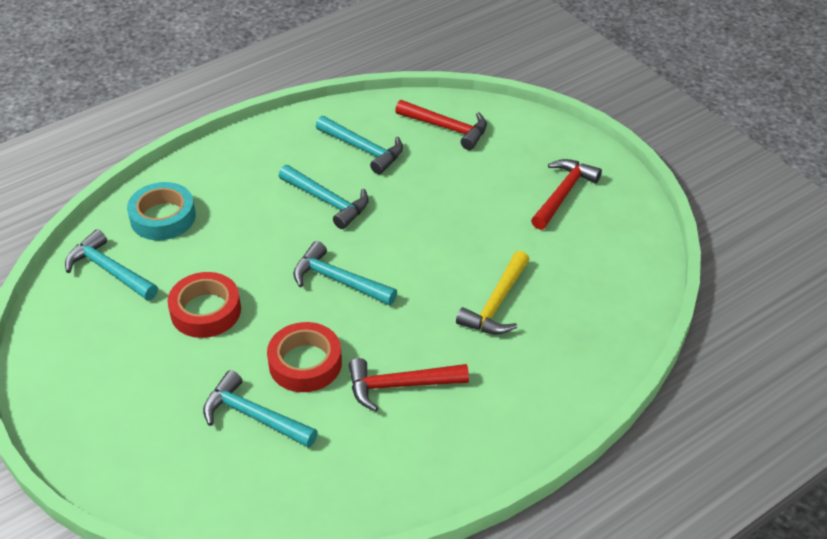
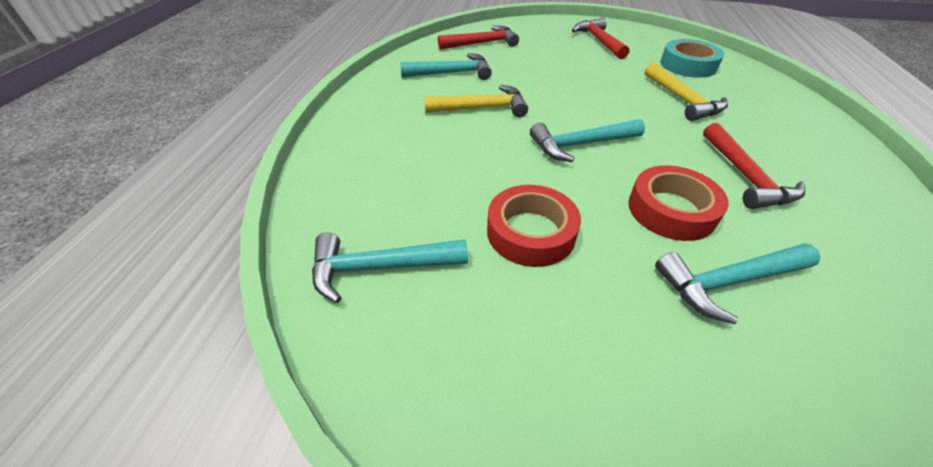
camera: 45 degrees left, 0 degrees up
turquoise tape [127,182,196,240] -> turquoise tape moved to [660,39,724,78]
turquoise hammer [279,165,369,229] -> yellow hammer [424,85,528,117]
red hammer [349,358,469,411] -> red hammer turned 45 degrees counterclockwise [703,123,805,209]

